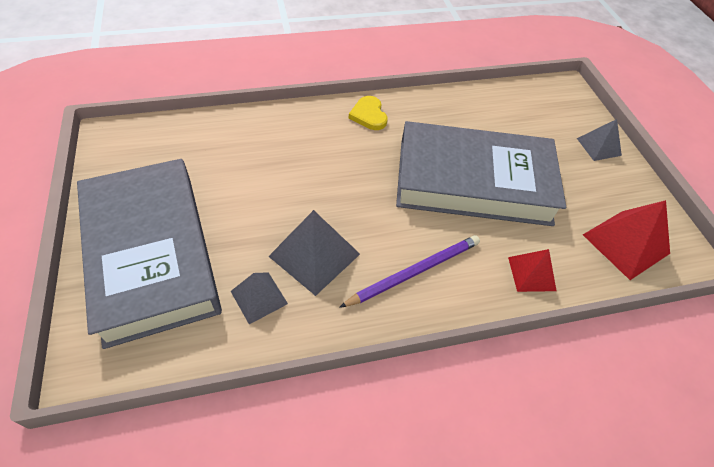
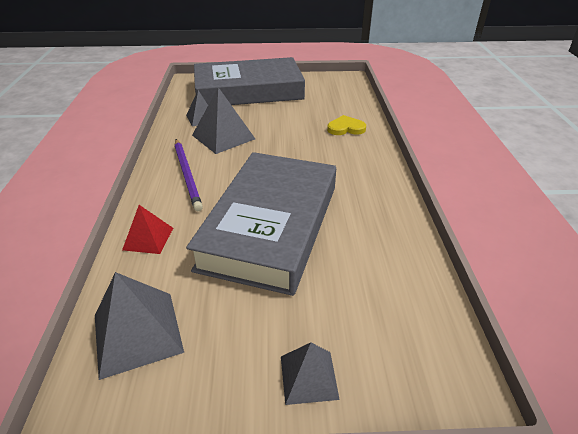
camera: 105 degrees right, 15 degrees down
yellow heart [349,96,388,130] -> yellow heart moved to [327,115,366,135]
red pyramid [583,200,670,280] -> grey pyramid [95,272,184,380]

